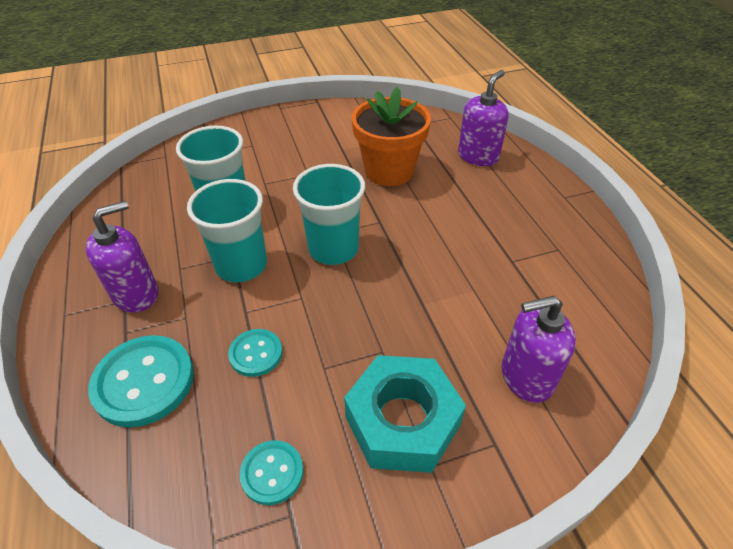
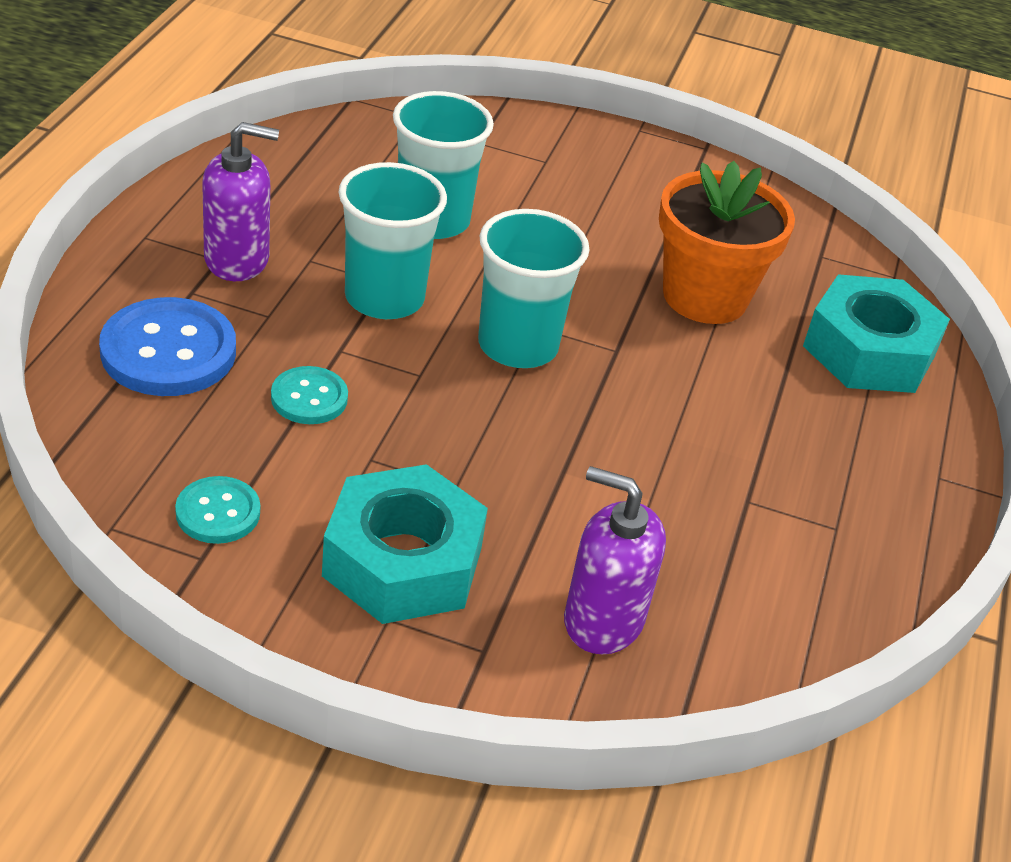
camera: 30 degrees right, 5 degrees down
turquoise button [88,335,194,427] -> blue button [99,297,236,396]
purple soap dispenser [458,70,509,166] -> turquoise nut [803,274,950,393]

